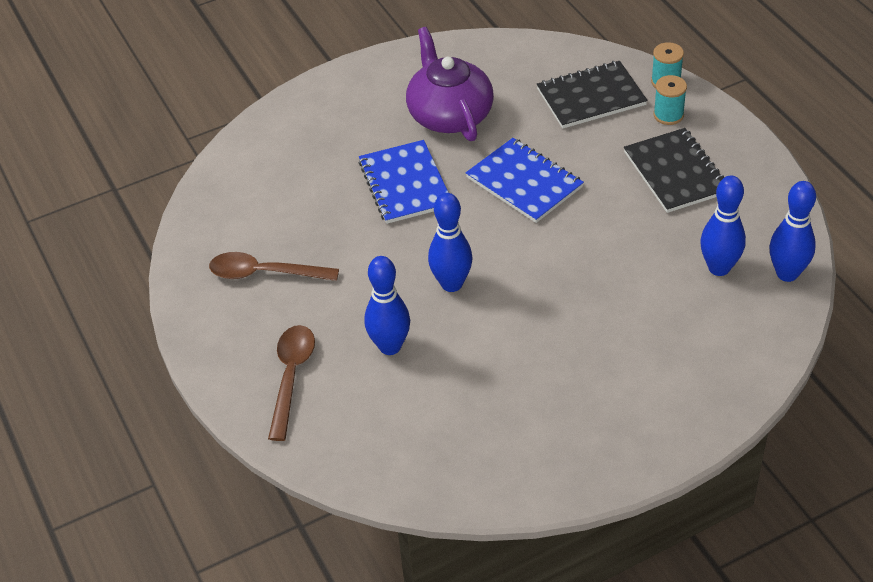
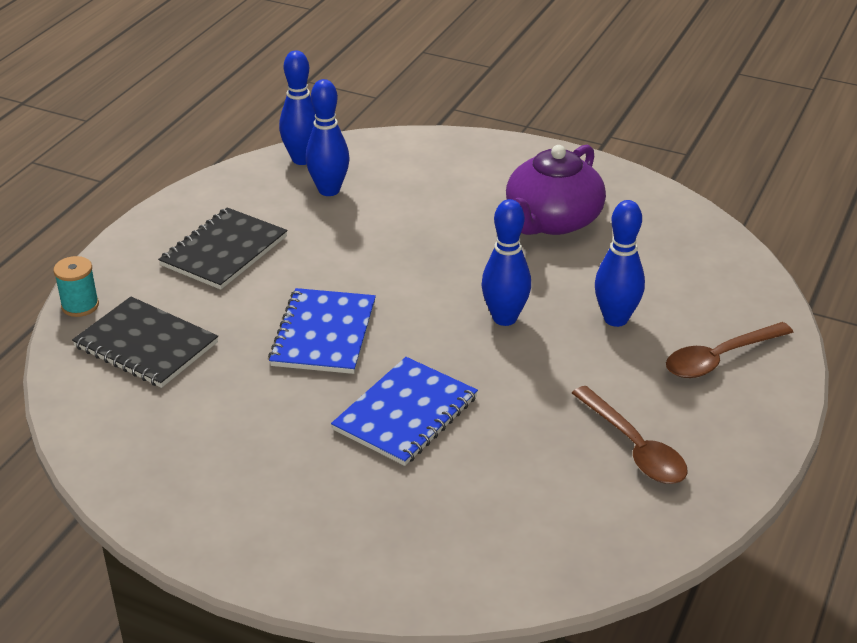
camera: 130 degrees left, 10 degrees down
purple teapot [406,27,494,141] -> purple teapot moved to [506,145,606,235]
turquoise spool [654,75,687,125] -> none

